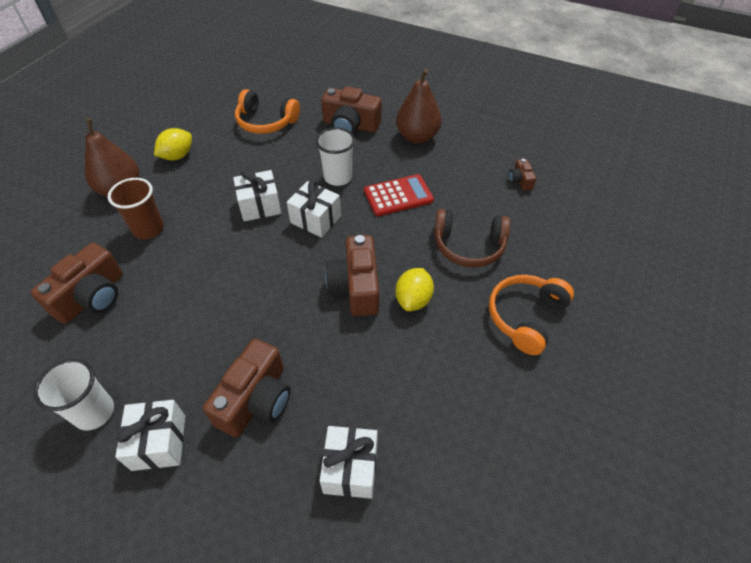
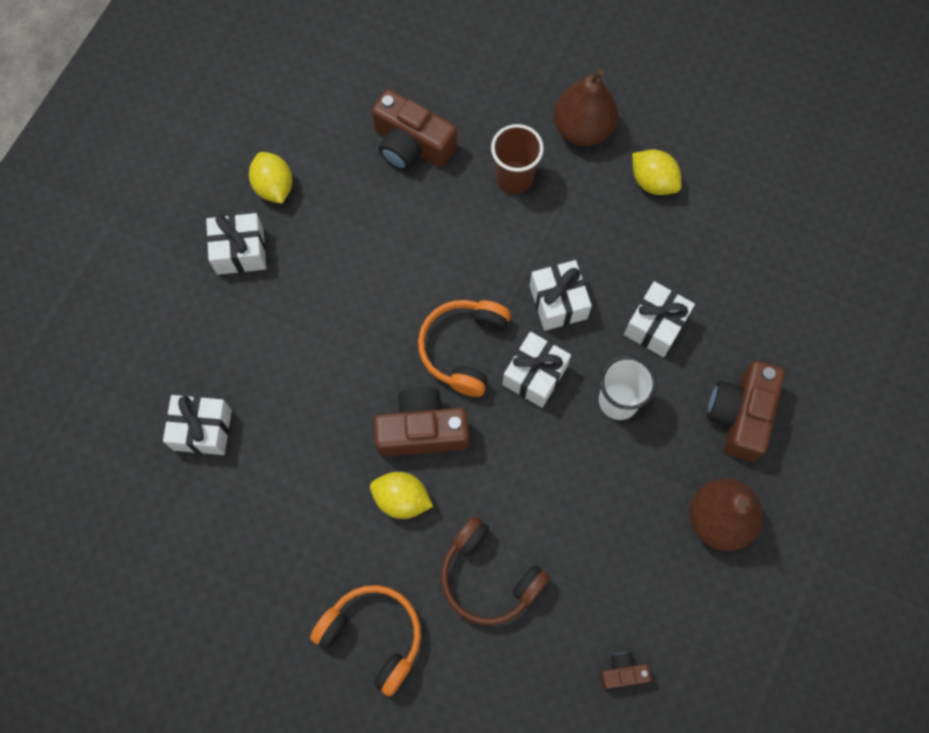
camera: 90 degrees right, 20 degrees up
white cup [34,359,114,431] -> yellow lemon [249,152,292,204]
brown camera [203,339,291,437] -> none
orange headphones [235,89,300,134] -> orange headphones moved to [418,300,511,397]
red calculator [364,174,434,216] -> none
brown headphones [434,209,511,267] -> brown headphones turned 60 degrees counterclockwise [441,516,550,625]
none -> white gift [624,281,695,357]

